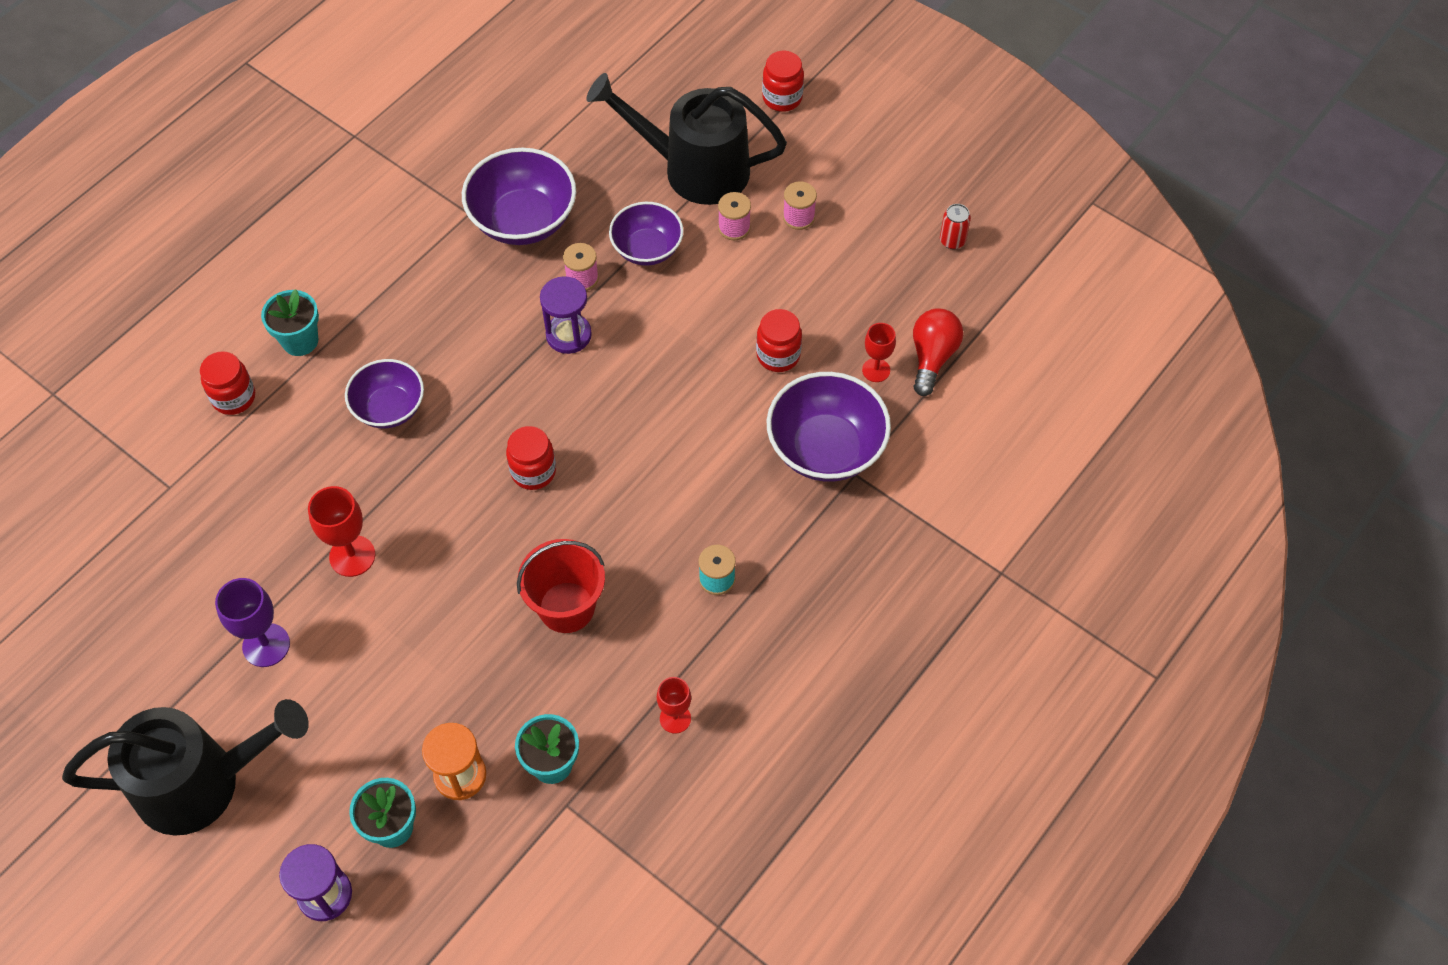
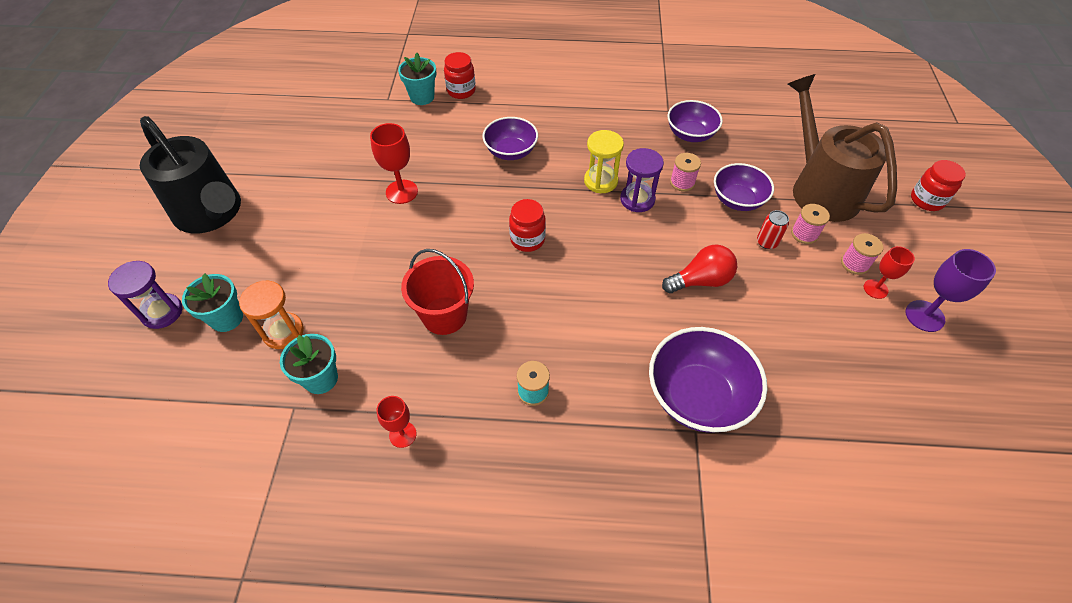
camera: 55 degrees right, 5 degrees down
purple goblet [215,578,290,667] -> purple goblet moved to [905,249,996,332]
turquoise flower pot [261,289,319,356] -> turquoise flower pot moved to [398,53,436,105]
purple bowl [462,148,576,245] -> purple bowl [668,100,723,142], size x0.65
black watering can [586,73,787,205] -> brown watering can [788,74,897,222]
red jar [756,309,802,372] -> none
red goblet [862,323,896,382] -> red goblet moved to [864,246,915,299]
red light bulb [913,309,963,396] -> red light bulb moved to [662,245,737,293]
red can [940,204,971,249] -> red can moved to [757,210,789,249]
none -> yellow hourglass [584,130,624,193]

